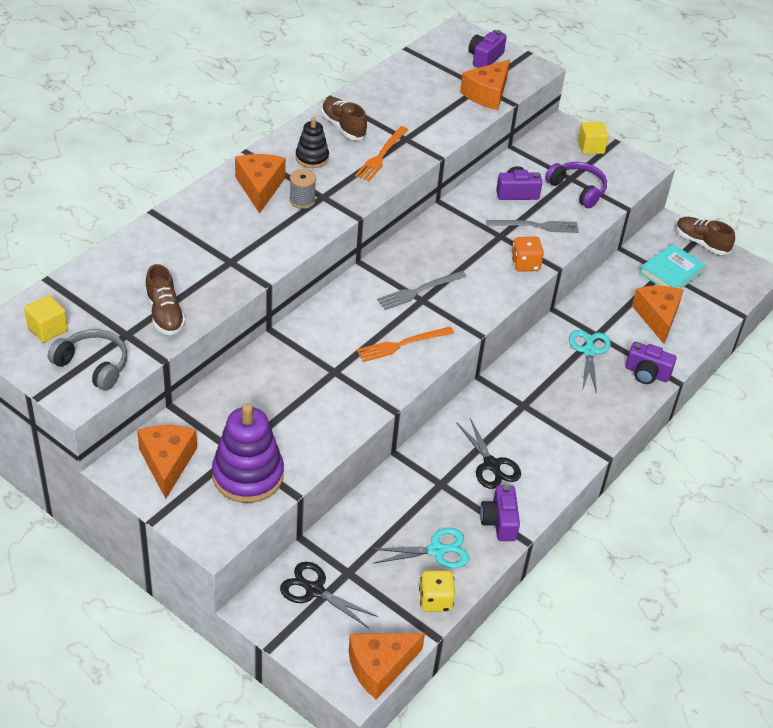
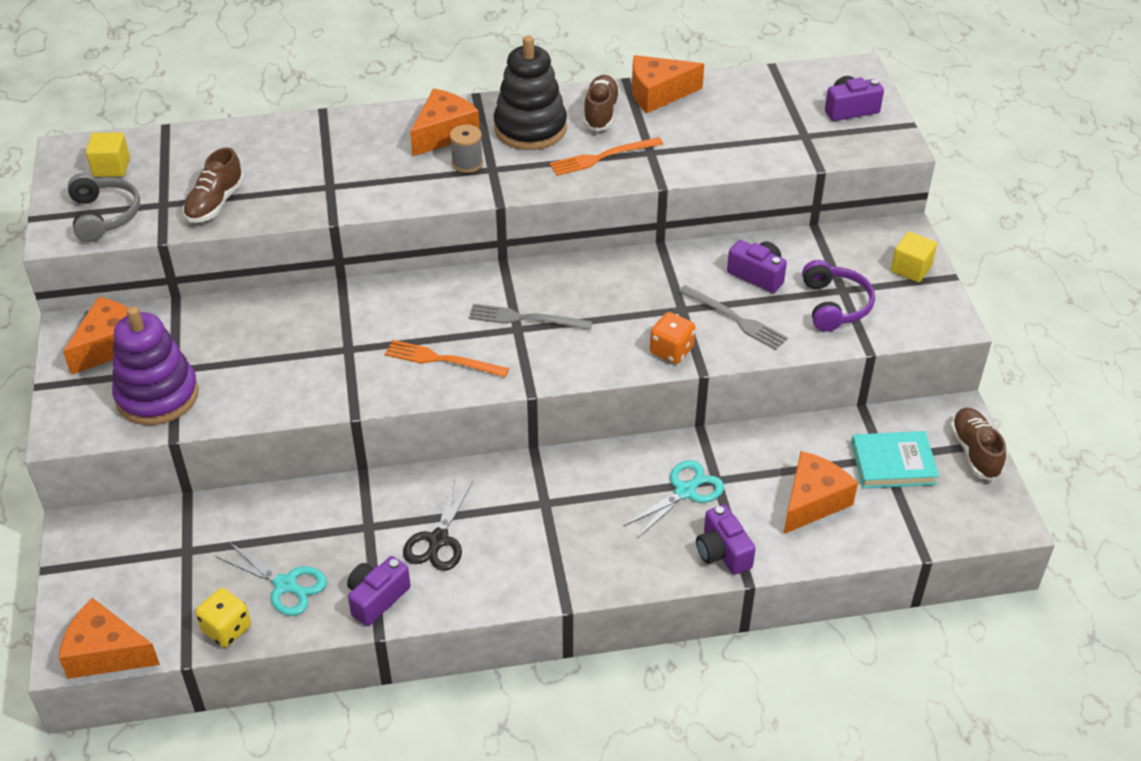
camera: 45 degrees right, 0 degrees up
black scissors [280,562,378,628] -> none
black stacking toy [295,117,329,168] -> black stacking toy [494,36,567,150], size x1.79
orange cheese [460,60,510,110] -> orange cheese moved to [632,55,704,113]

